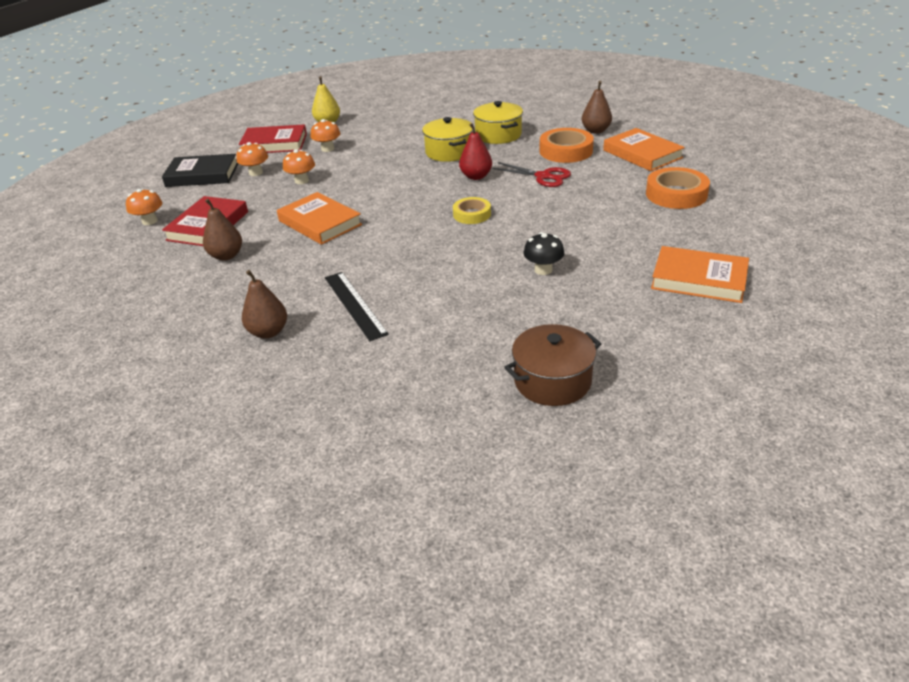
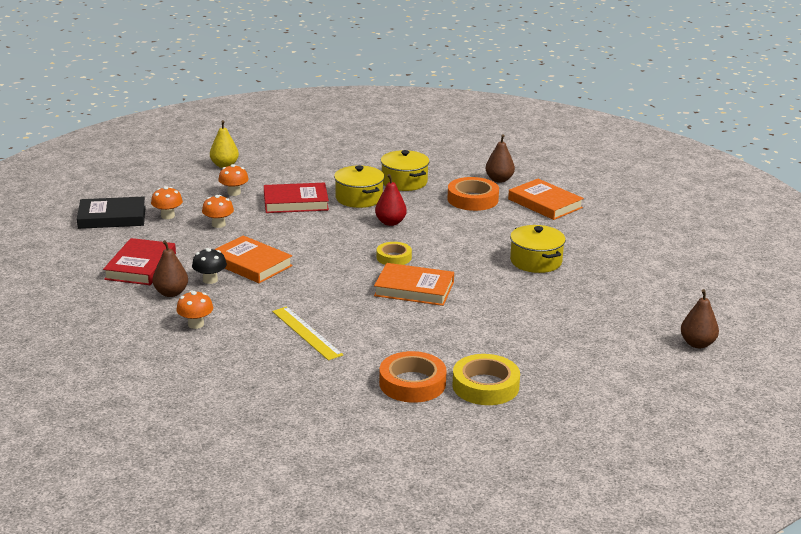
camera: 10 degrees left, 10 degrees down
orange mushroom [126,189,162,225] -> orange mushroom moved to [176,291,213,329]
red book [239,124,307,153] -> red book moved to [264,183,329,213]
brown pear [242,270,287,339] -> brown pear moved to [681,289,719,348]
black ruler [325,272,389,341] -> yellow ruler [272,307,343,360]
red scissors [492,162,571,187] -> none
brown pot [504,324,601,406] -> yellow tape [452,354,520,405]
black mushroom [523,232,564,275] -> black mushroom moved to [192,248,227,284]
orange tape [646,167,710,209] -> orange tape moved to [379,351,447,403]
orange book [651,246,749,303] -> orange book moved to [374,263,454,306]
none -> yellow pot [510,225,566,273]

